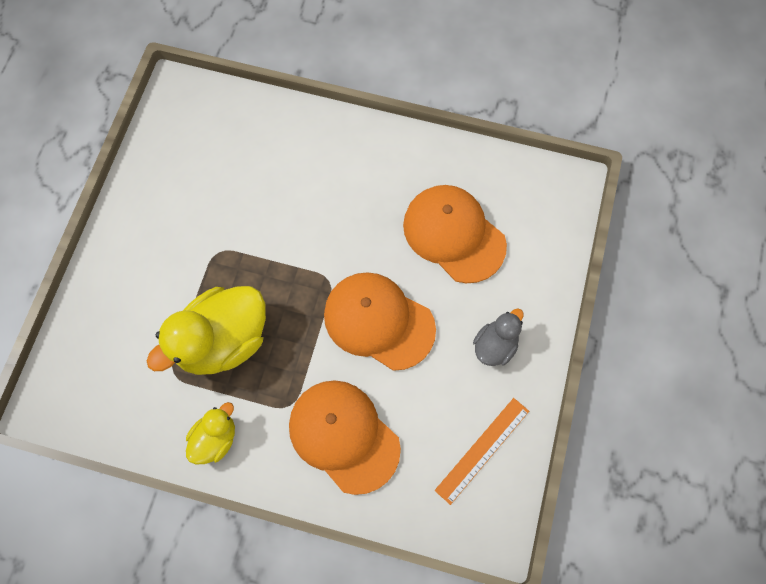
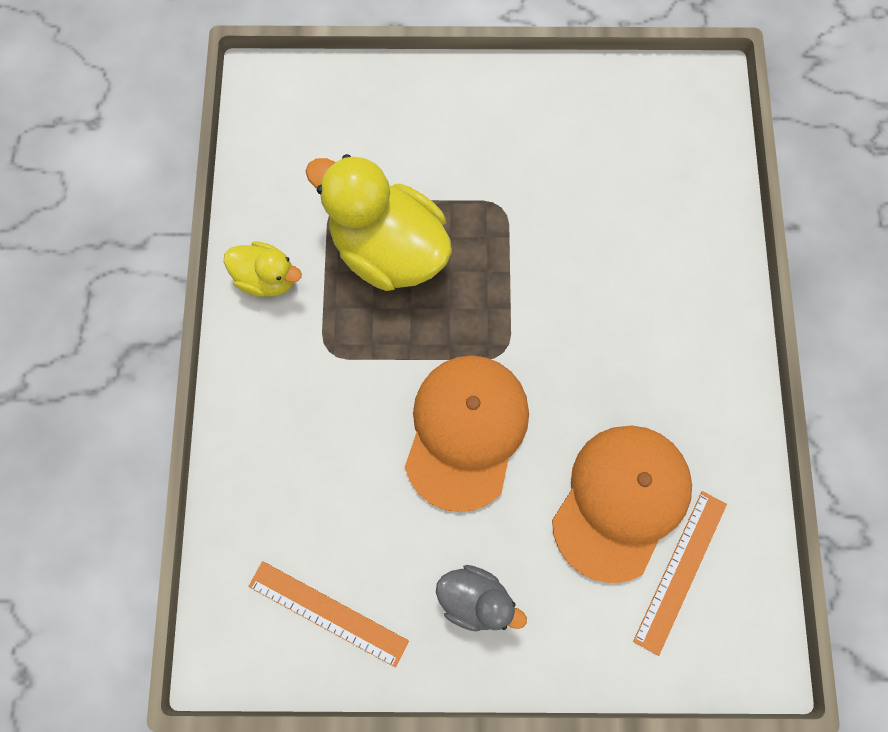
camera: 75 degrees right, 5 degrees up
orange cap [289,380,401,495] -> none
none -> orange ruler [633,491,727,656]

